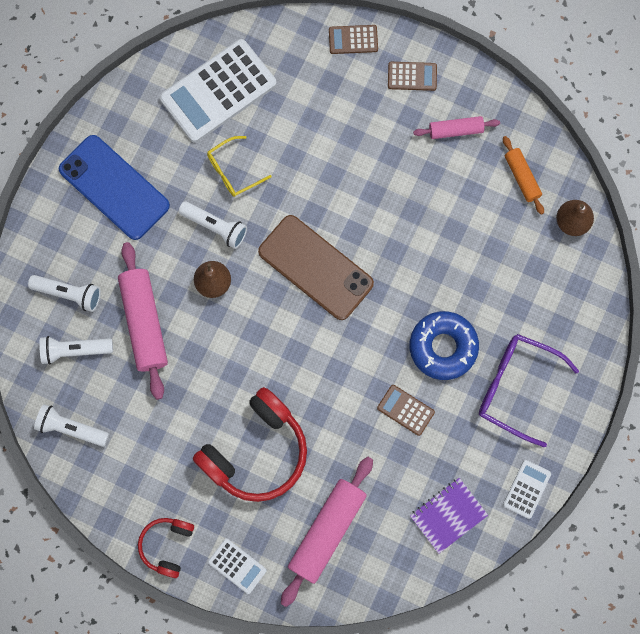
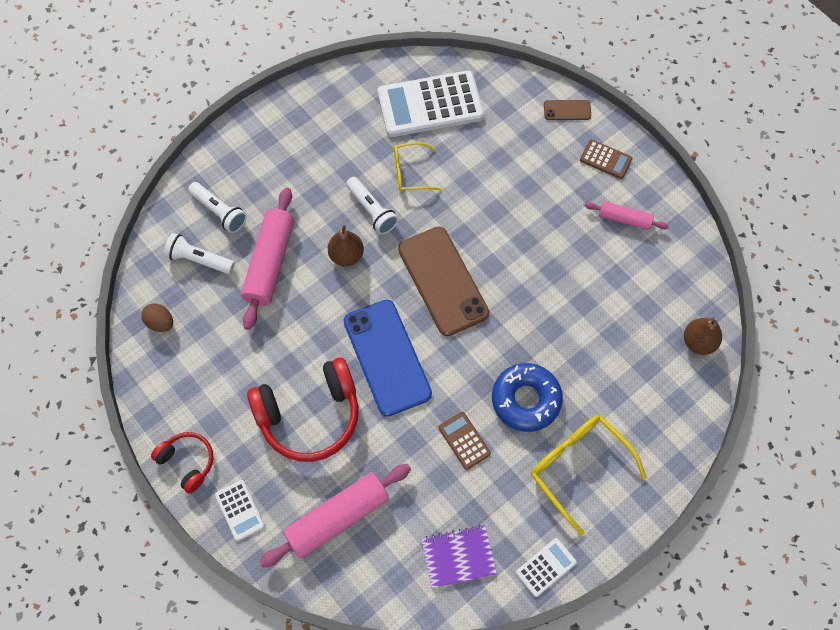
camera: 25 degrees right, 10 degrees down
white flashlight [34,404,109,447] -> brown egg [141,303,173,332]
blue phone [59,135,170,240] -> blue phone moved to [343,300,432,417]
red headphones [138,518,194,578] -> red headphones turned 90 degrees clockwise [151,432,214,494]
brown calculator [329,25,378,54] -> brown phone [544,100,591,120]
purple glasses [479,334,579,447] -> yellow glasses [531,415,647,535]
orange rolling pin [503,136,544,215] -> none

